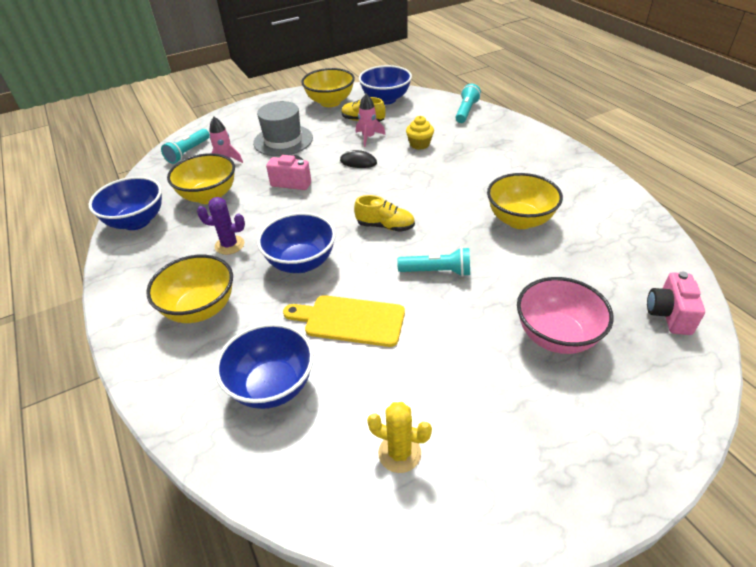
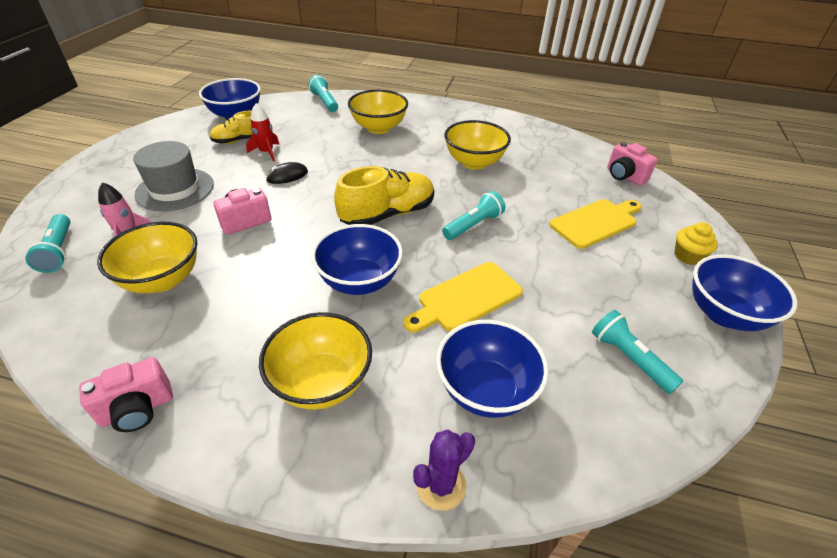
camera: 50 degrees left, 0 degrees up
blue bowl [89,176,162,230] -> blue bowl moved to [692,255,798,331]
purple cactus [197,197,245,255] -> purple cactus moved to [413,429,475,511]
yellow bowl [301,68,355,107] -> yellow bowl moved to [348,90,408,134]
yellow shoe [354,195,415,232] -> yellow shoe [334,166,434,225], size x1.66
pink rocket [356,94,386,147] -> red rocket [246,103,279,162]
yellow cactus [367,402,432,473] -> turquoise flashlight [592,310,683,394]
yellow cupcake [406,116,434,150] -> yellow cupcake moved to [675,222,718,265]
pink bowl [517,277,614,354] -> yellow cutting board [549,199,641,249]
none -> pink camera [79,357,173,432]

